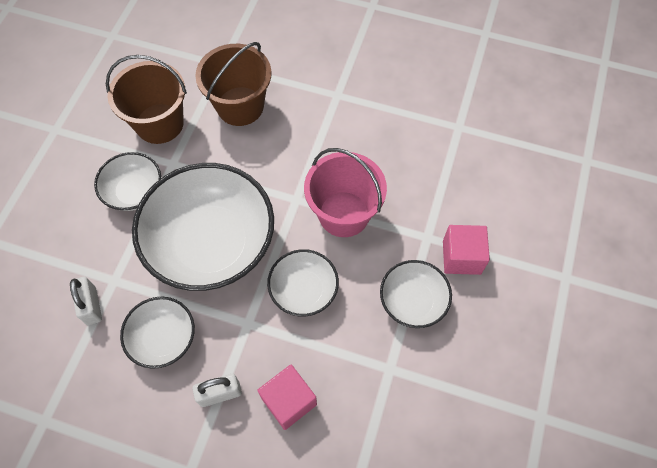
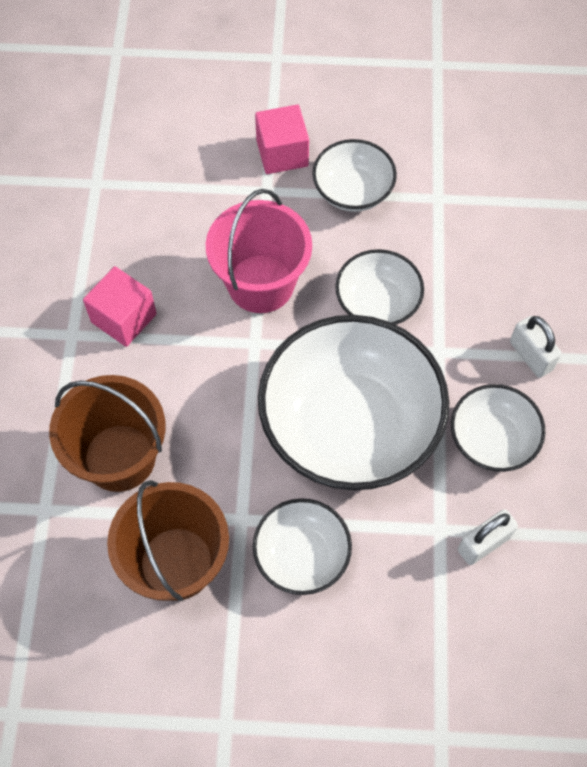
camera: 105 degrees left, 0 degrees up
pink cube [257,365,317,430] -> pink cube moved to [83,266,157,347]

